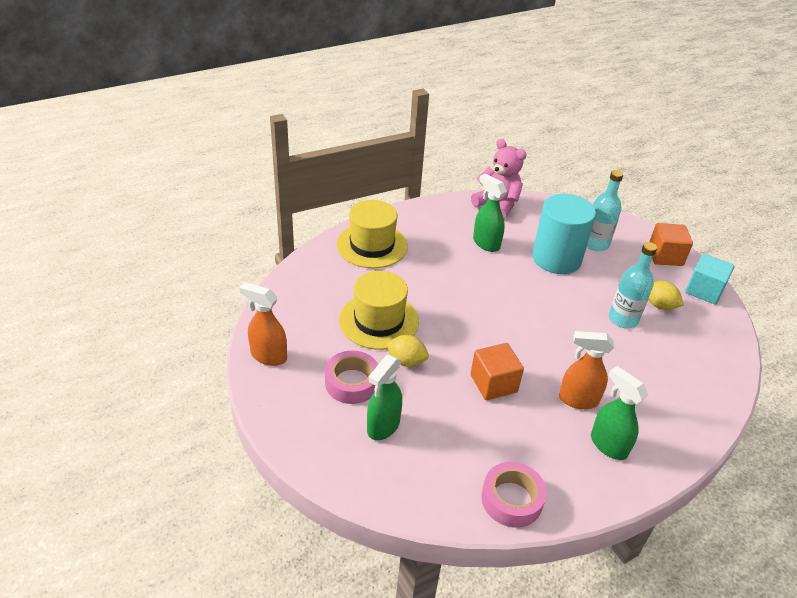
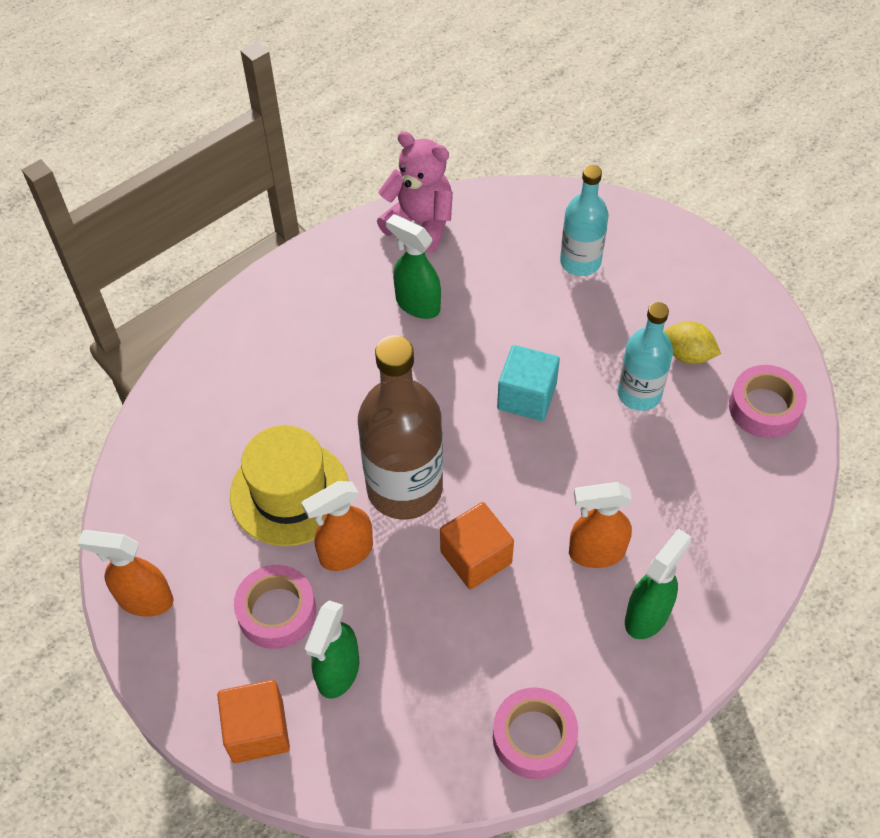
camera: 10 degrees left, 15 degrees up
yellow hat [336,200,408,268] -> none
yellow lemon [386,335,429,367] -> orange spray bottle [302,481,373,571]
turquoise cylinder [532,194,596,274] -> none
green spray bottle [591,366,648,460] -> green spray bottle turned 90 degrees clockwise [625,528,691,639]
orange cube [649,223,693,266] -> orange cube moved to [217,680,290,763]
turquoise cube [685,254,734,305] -> turquoise cube moved to [497,345,560,421]
none -> brown bottle [358,335,443,519]
none -> pink tape [729,365,807,438]

